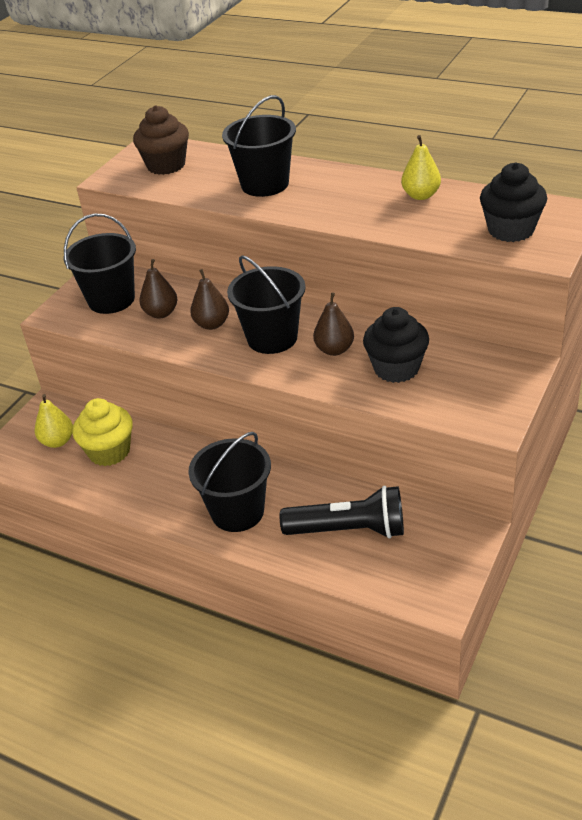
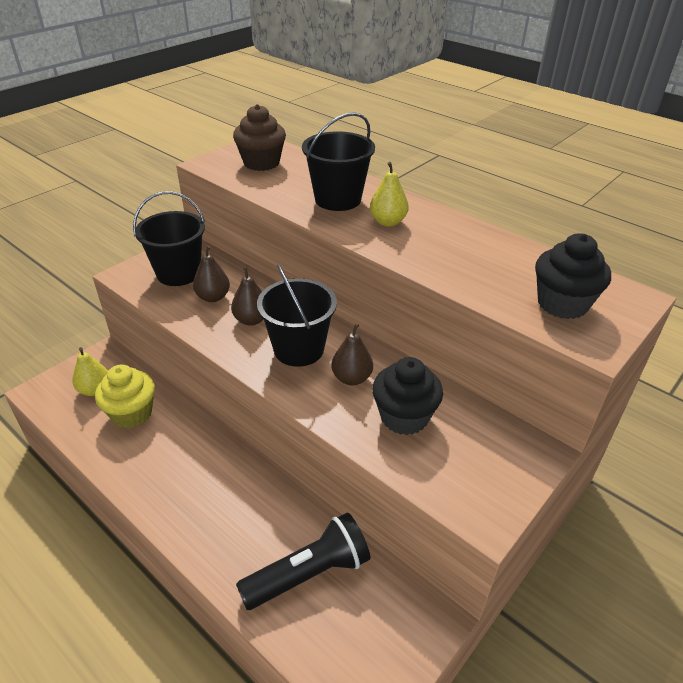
camera: 10 degrees right, 0 degrees up
black bucket [188,432,271,532] -> none
black flashlight [280,486,404,538] -> black flashlight turned 45 degrees counterclockwise [236,513,370,610]
yellow pear [401,135,441,200] -> yellow pear moved to [370,162,409,227]

